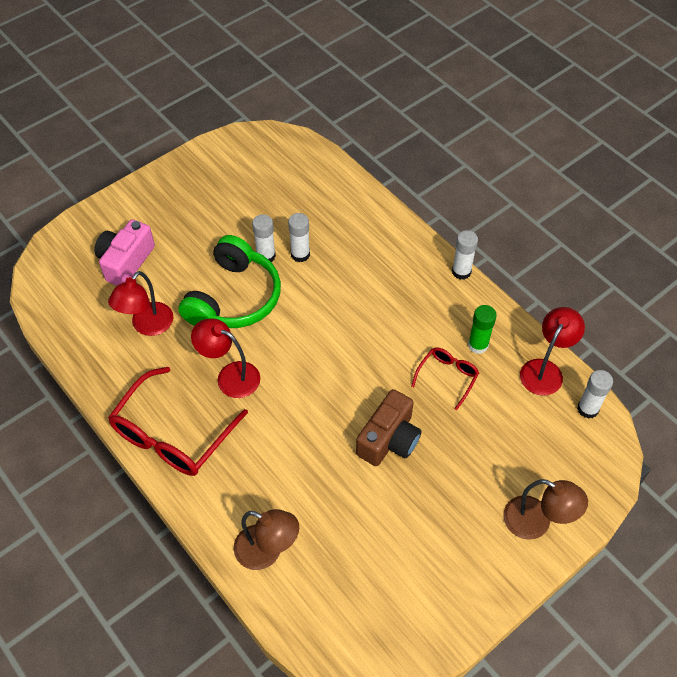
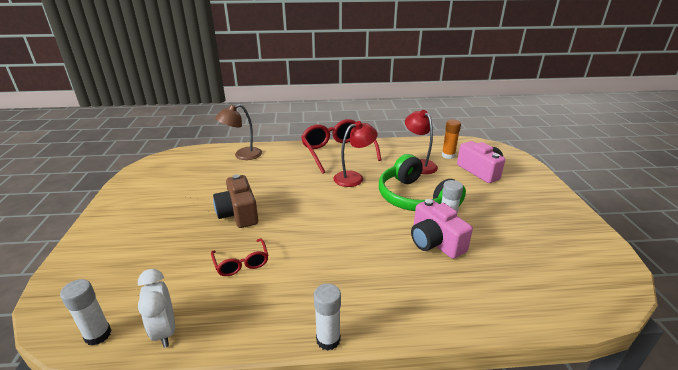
camera: 125 degrees right, 25 degrees down
white glue stick [288,213,310,262] -> pink camera [411,199,473,259]
green glue stick [468,305,497,354] -> none
brown lamp [503,479,588,540] -> none
red lamp [520,307,585,396] -> white clock [138,269,175,348]
none -> orange glue stick [442,119,461,159]

